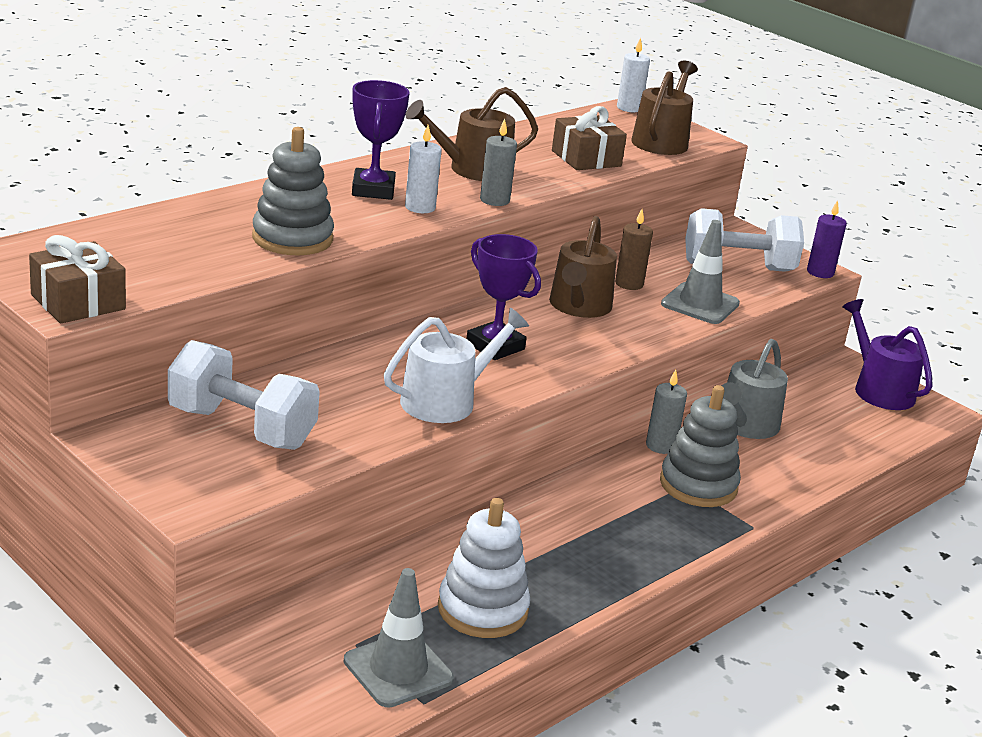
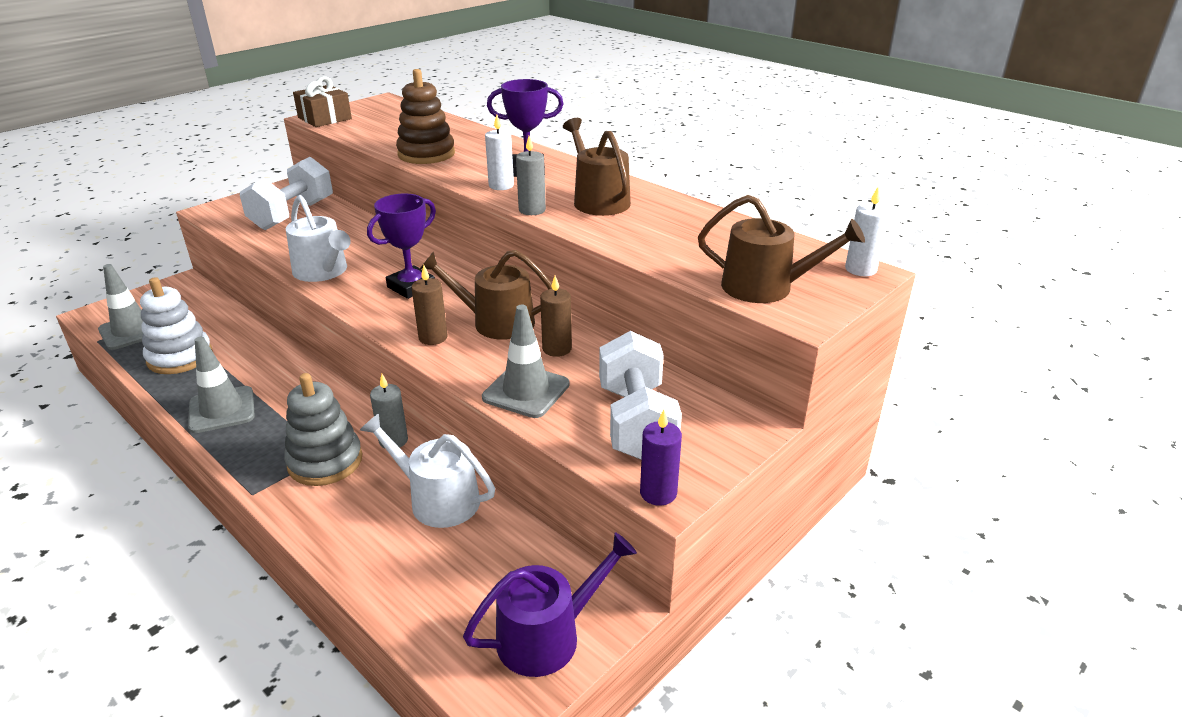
camera: 90 degrees right, 5 degrees up
grey stacking toy [252,127,334,255] -> brown stacking toy [396,69,455,164]
brown gift [552,106,627,170] -> none
grey watering can [721,339,788,439] -> white watering can [360,413,495,528]
none -> grey traffic cone [188,337,255,433]
none -> brown candle [411,265,448,345]

